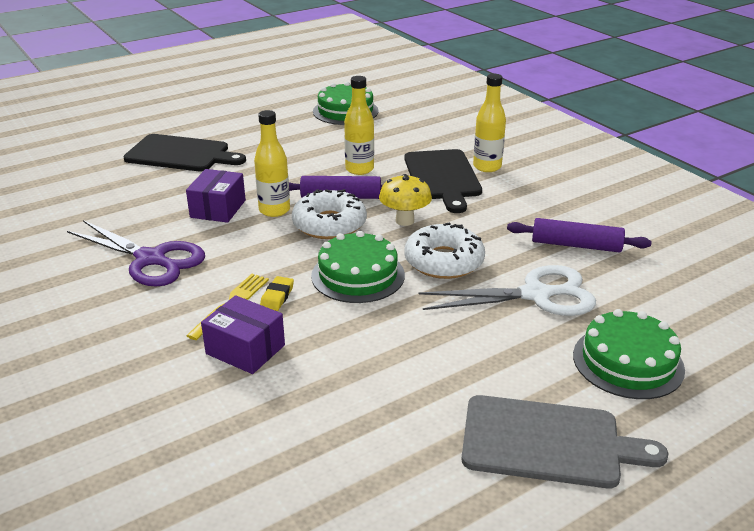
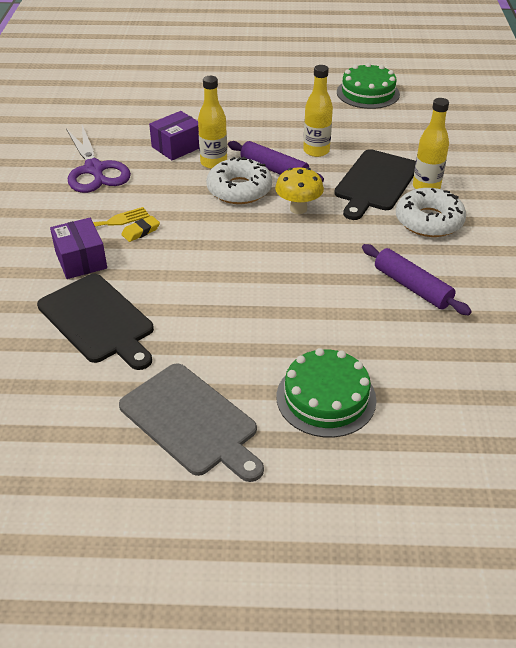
camera: 35 degrees right, 10 degrees up
black cutting board [123,134,246,172] -> black cutting board moved to [37,274,154,370]
green cake [311,231,405,303] -> none
white donut [404,222,485,279] -> white donut moved to [396,188,466,237]
white scissors [418,265,596,316] -> none

